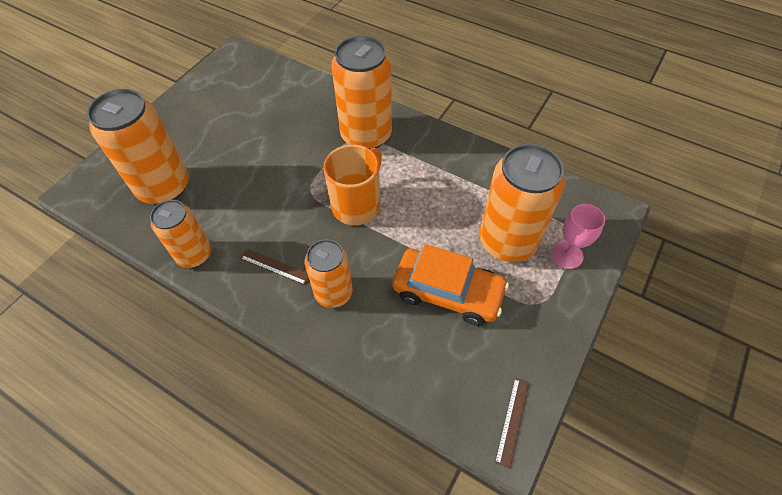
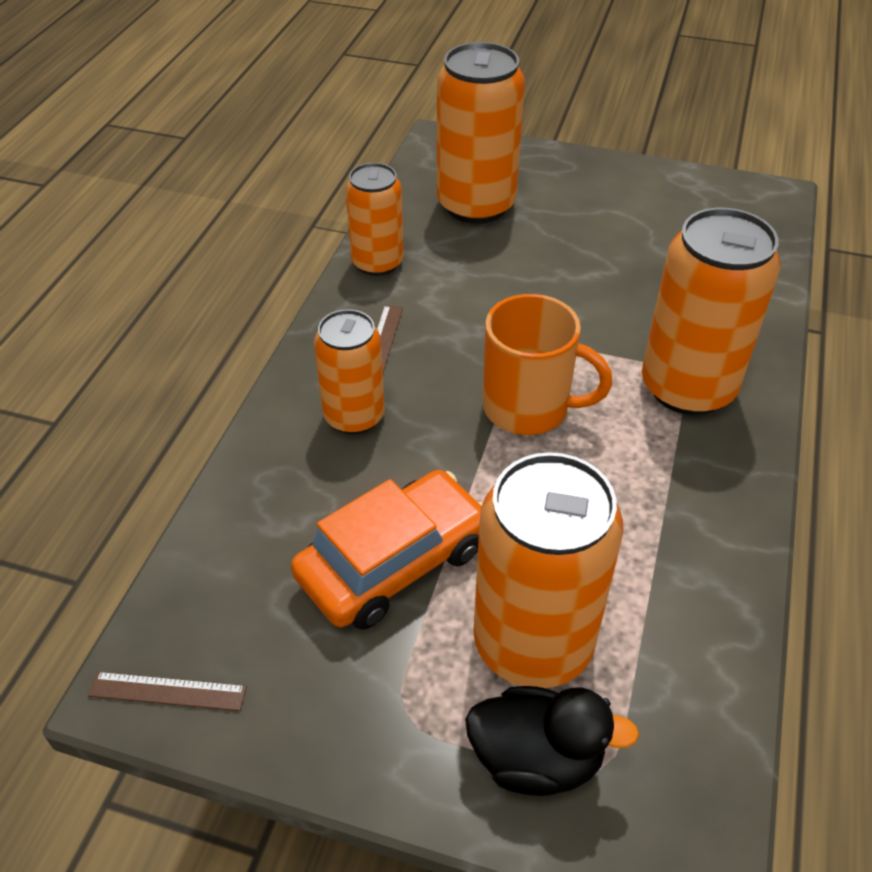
camera: 75 degrees right, 10 degrees down
orange car [393,244,509,326] -> orange car turned 135 degrees counterclockwise [291,470,483,630]
pink goblet [552,204,605,269] -> black duck [465,686,639,796]

